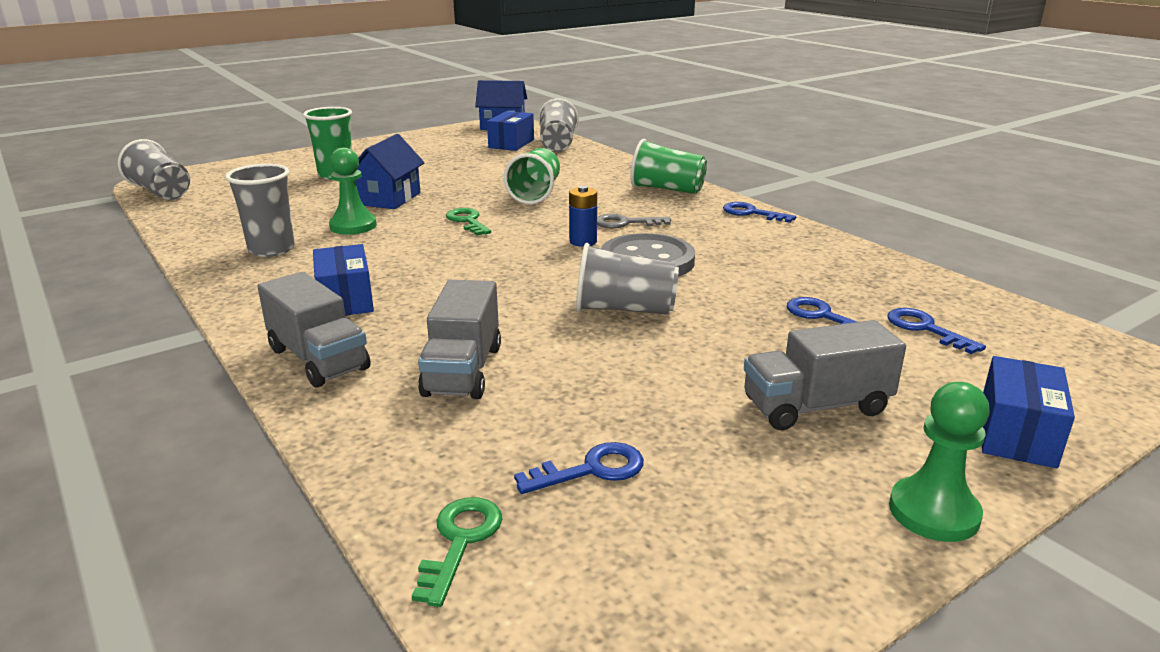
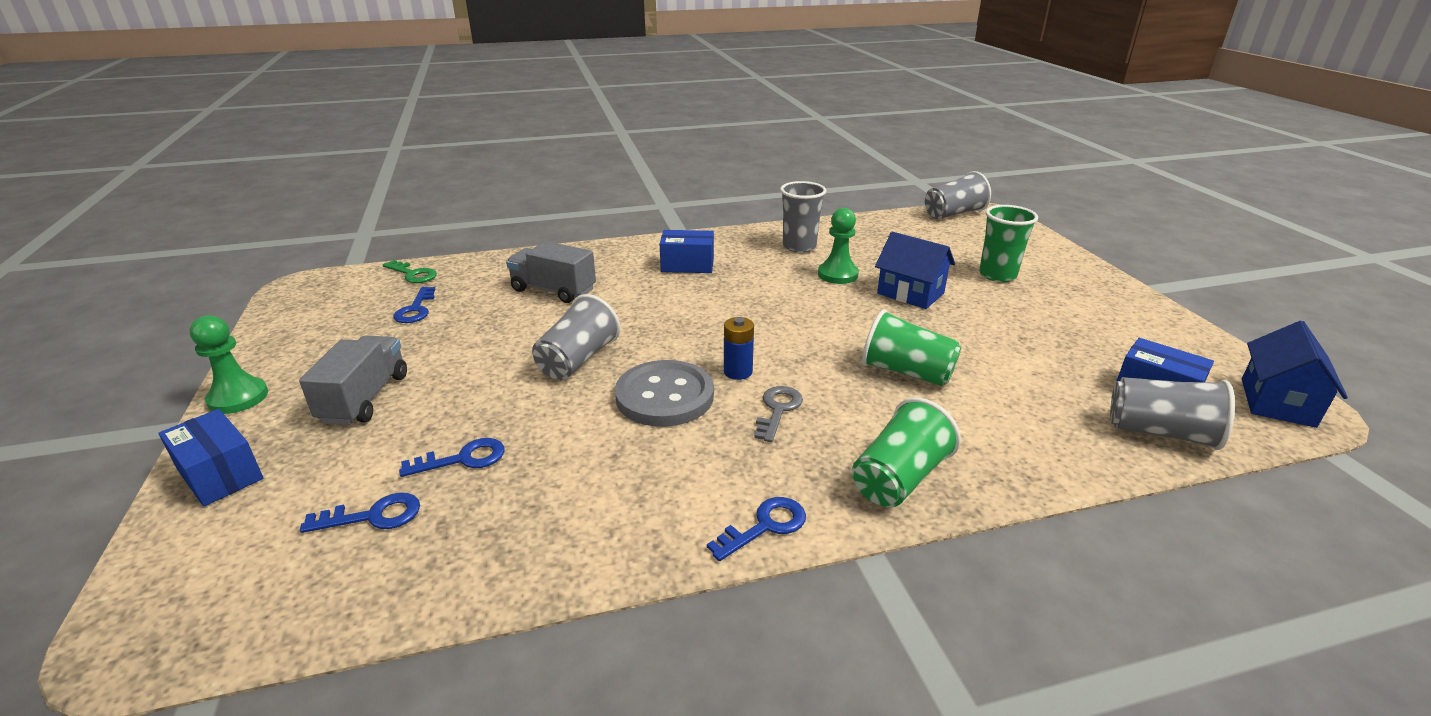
camera: 110 degrees right, 5 degrees up
grey truck [258,272,371,387] -> none
green key [446,208,491,235] -> none

